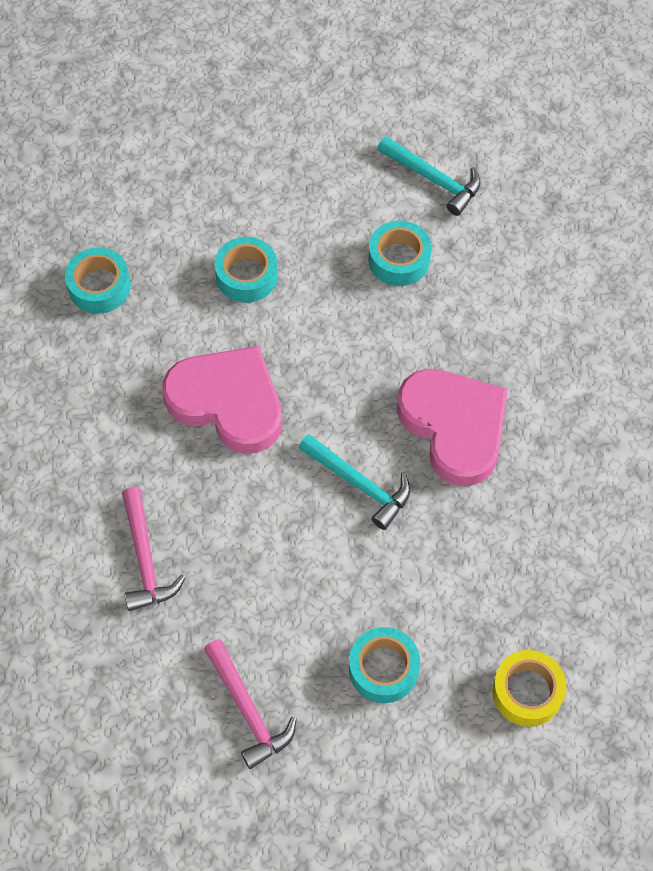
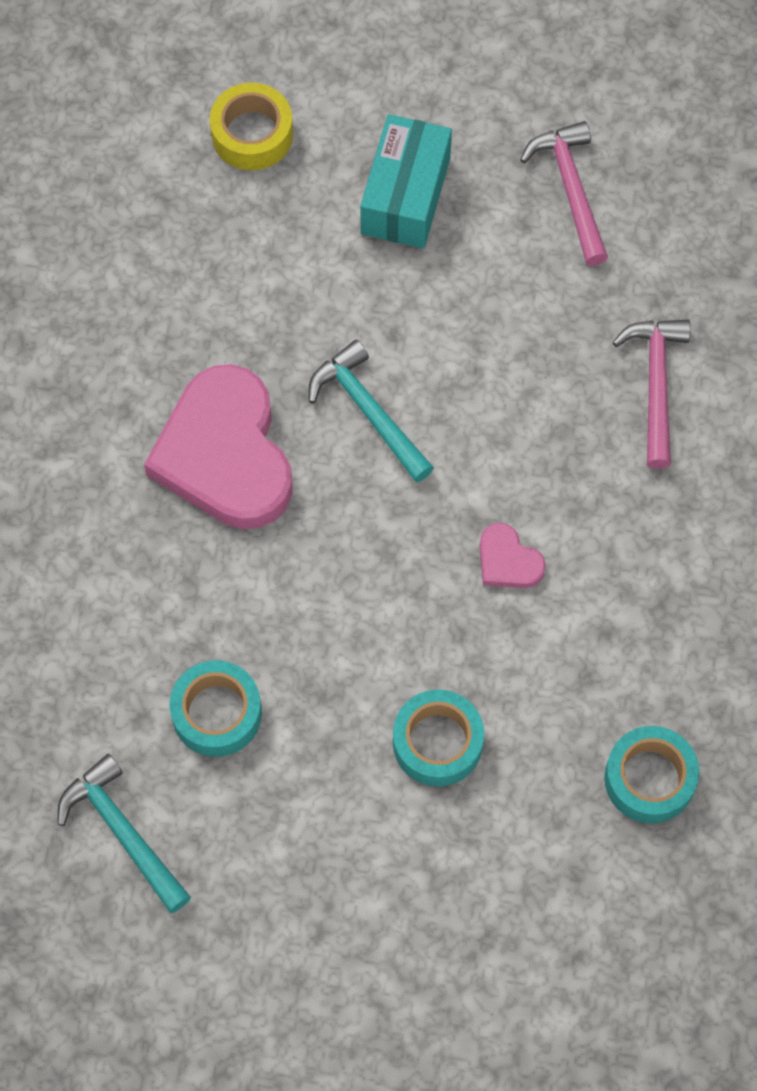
camera: 165 degrees left, 5 degrees up
pink heart [163,346,282,454] -> pink heart [480,523,546,588], size x0.44
turquoise tape [349,627,420,703] -> turquoise box [360,114,452,249]

